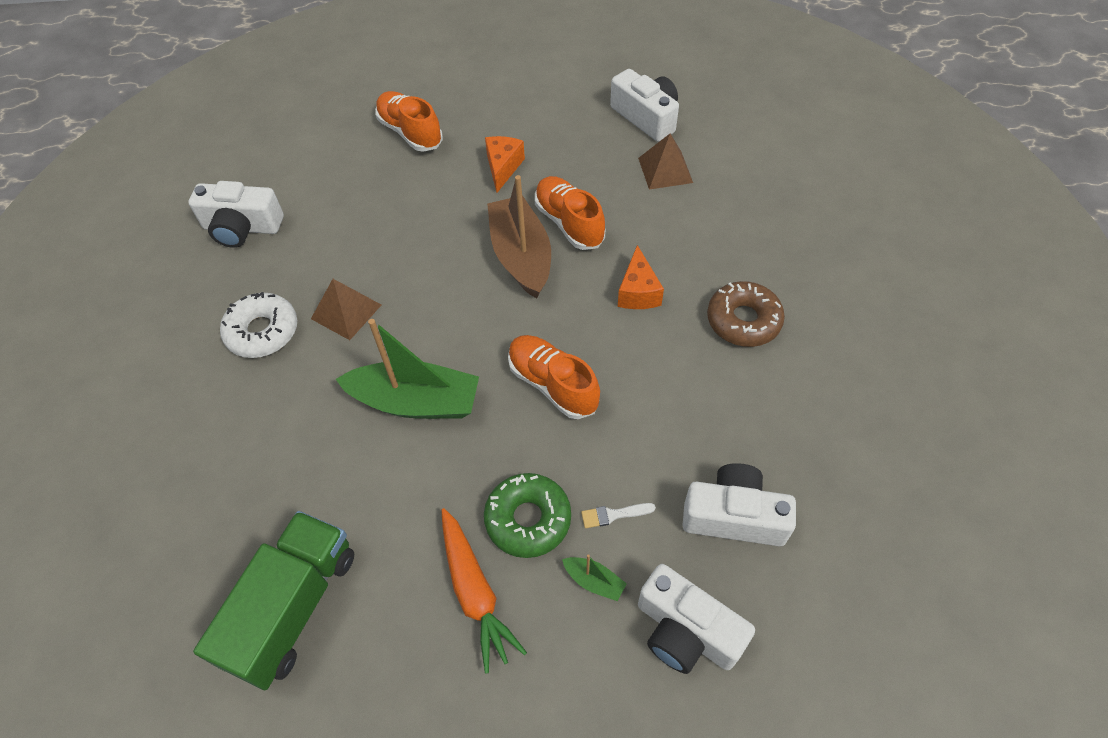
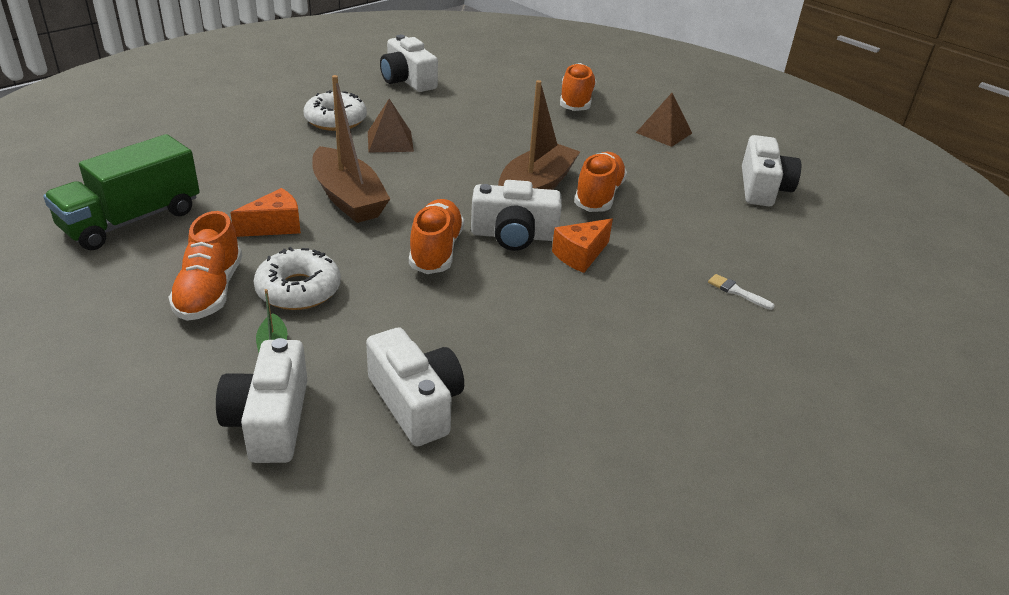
camera: 45 degrees right, 20 degrees down
green truck [193,511,354,690] -> green truck turned 150 degrees clockwise [43,134,200,250]
green boat [336,319,479,419] -> brown boat [312,75,390,223]
orange carrot [442,508,527,673] -> orange shoe [168,211,242,321]
green donut [484,473,571,558] -> white donut [254,247,341,310]
orange cheese [485,136,525,193] -> orange cheese moved to [230,188,301,237]
white brush [581,503,656,528] -> white brush moved to [708,274,774,310]
brown pyramid [638,134,693,190] -> brown pyramid moved to [636,93,692,147]
brown donut [707,281,785,347] -> none
none -> white camera [471,180,562,251]

